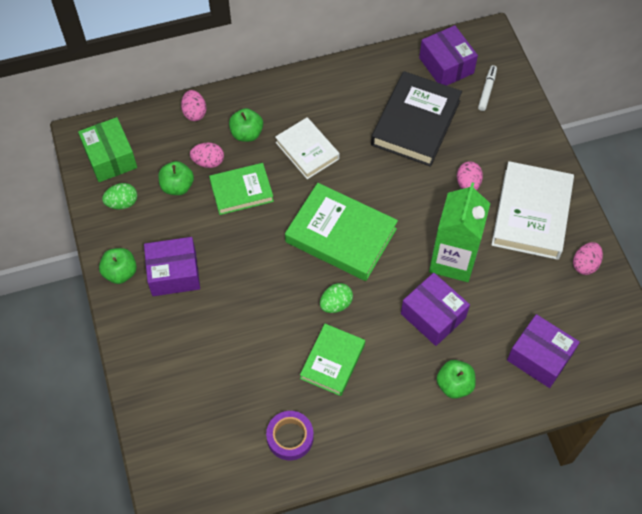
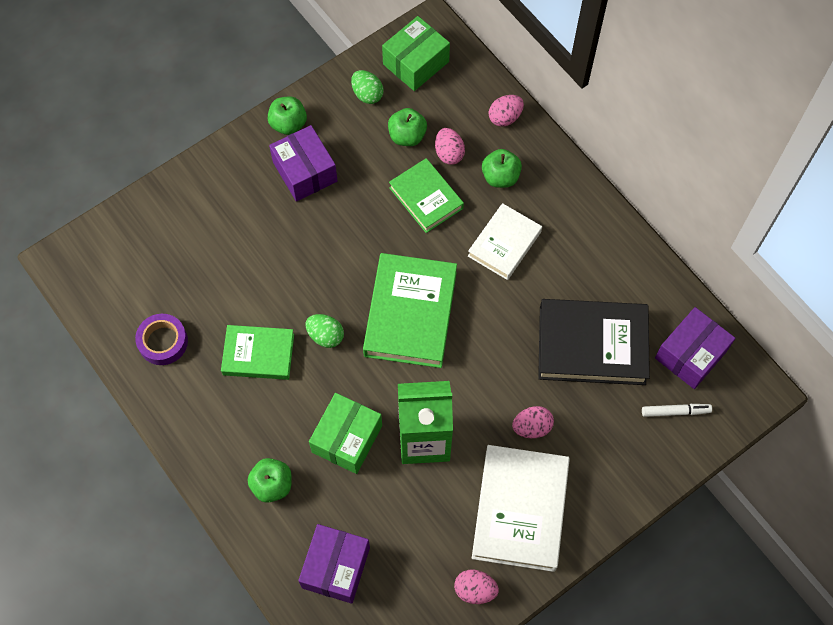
camera: 70 degrees right, 5 degrees up
purple box [401,273,470,346] -> green box [309,393,382,474]
white book [492,161,574,260] -> white book turned 75 degrees counterclockwise [472,445,570,572]

